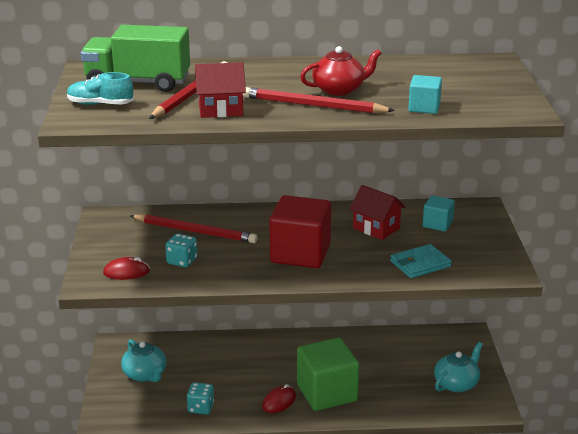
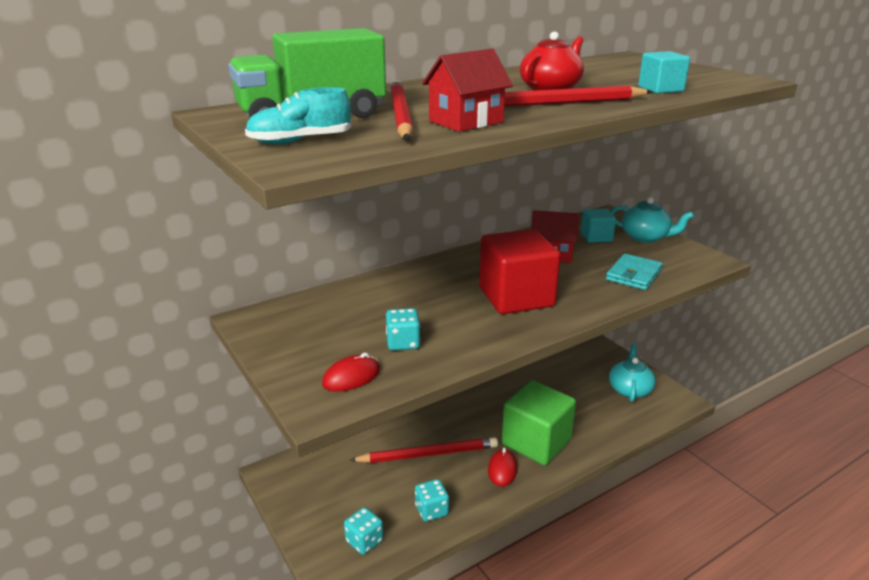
camera: 30 degrees left, 0 degrees up
turquoise teapot [121,339,166,382] -> turquoise teapot moved to [611,197,694,243]
red pencil [131,214,258,243] -> red pencil moved to [350,437,498,463]
none -> turquoise dice [344,507,383,555]

